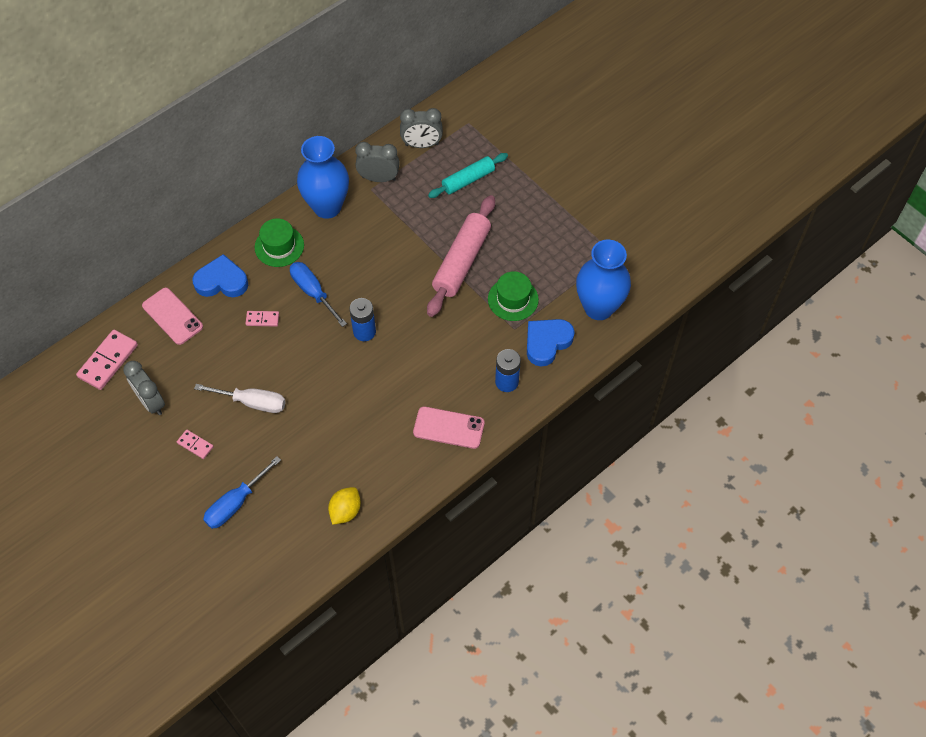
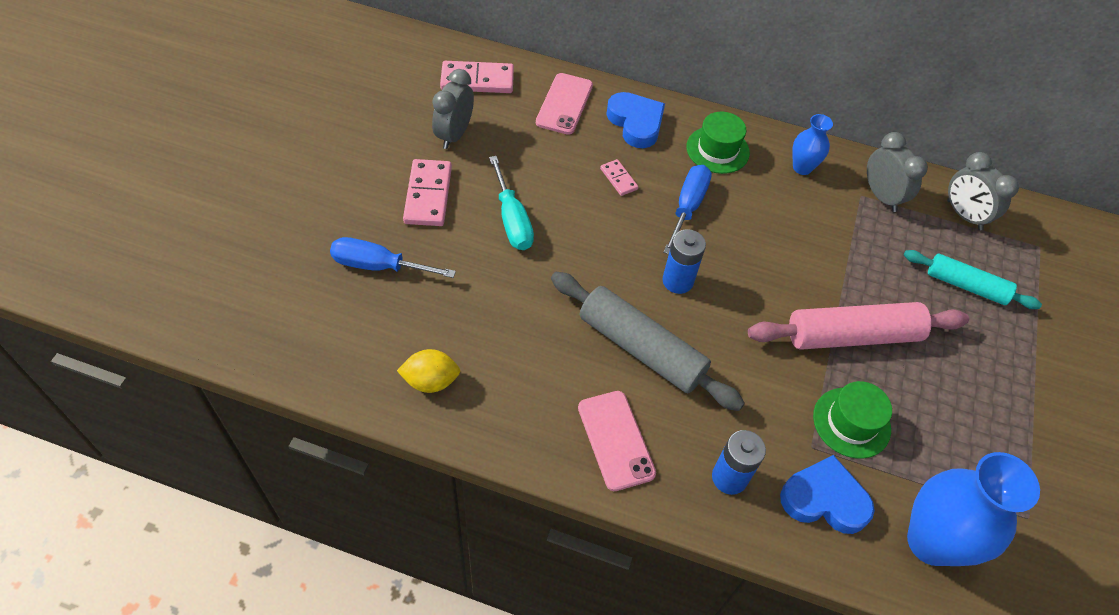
camera: 55 degrees right, 5 degrees down
pink domino [177,429,214,459] -> pink domino [403,159,452,226], size x1.86
white screwdriver [194,384,286,413] -> turquoise screwdriver [489,156,534,250]
blue vase [297,136,349,219] -> blue vase [792,114,833,175], size x0.52
none -> grey rolling pin [551,272,745,411]

